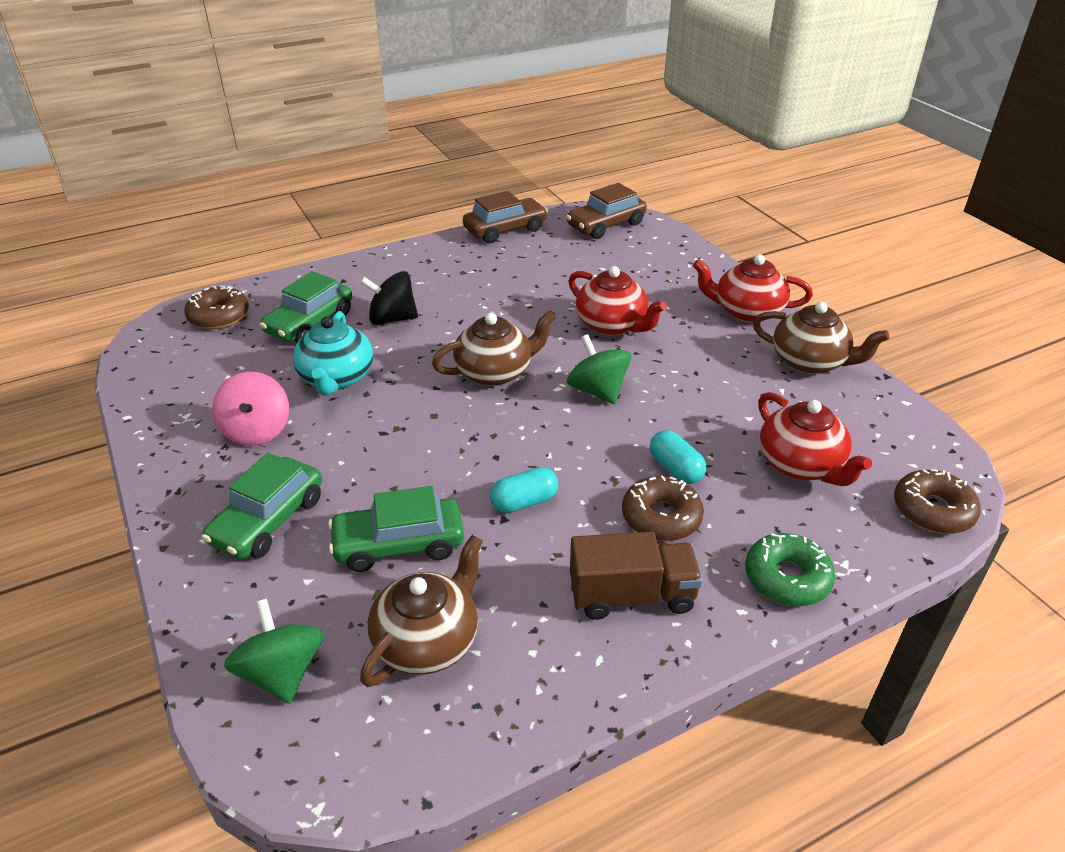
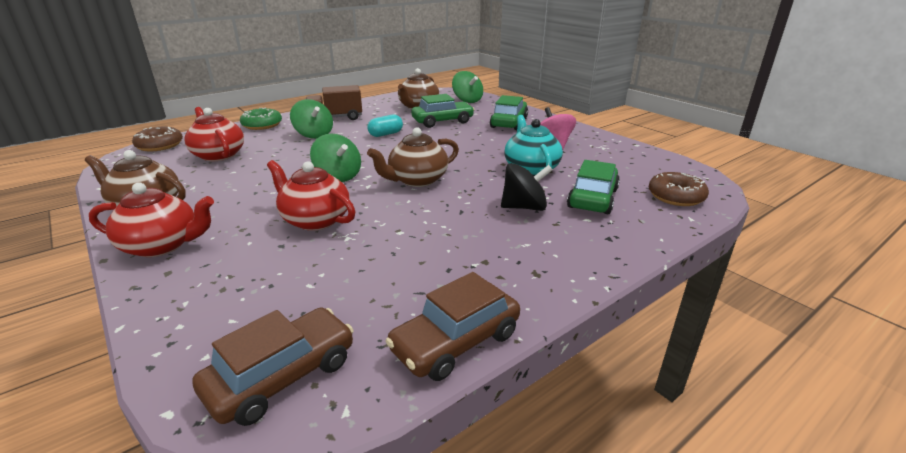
camera: 170 degrees right, 10 degrees down
brown donut [622,475,704,541] -> green spinning top [290,99,333,139]
turquoise capsule [650,430,706,484] -> none

